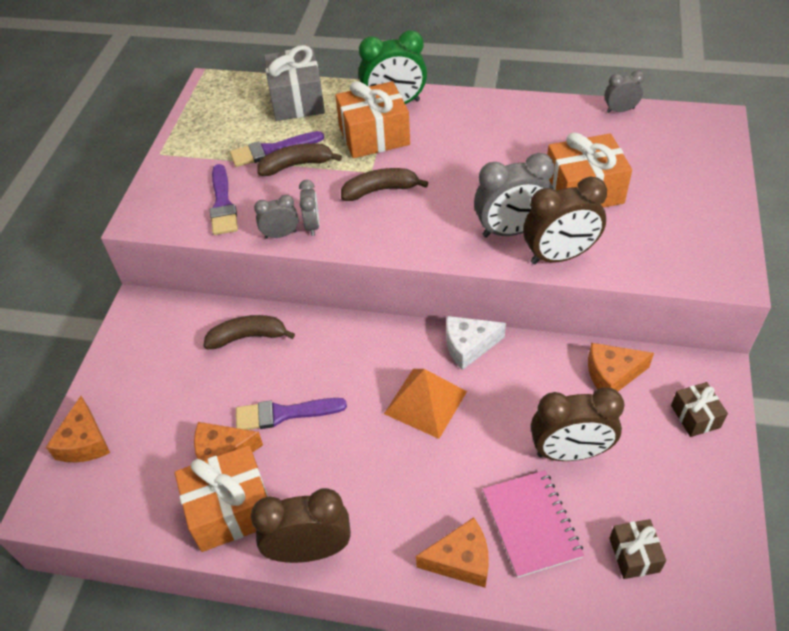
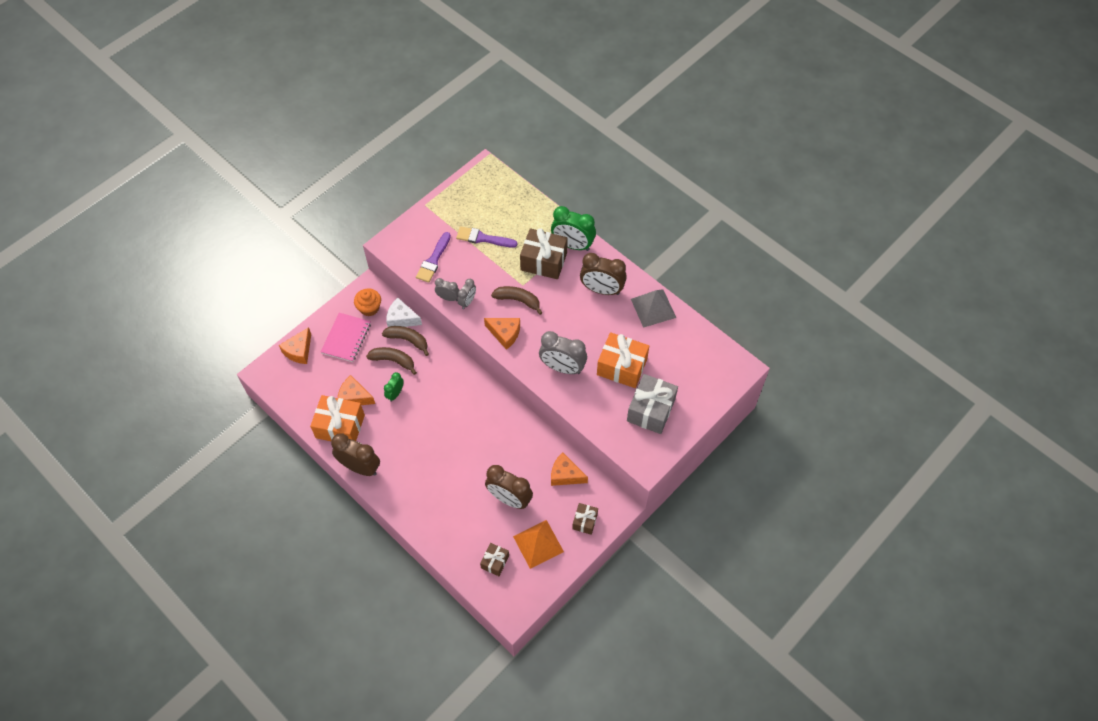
camera: 30 degrees right, 10 degrees up
purple brush [236,398,347,430] -> green clock [384,372,404,402]
brown banana [257,143,342,176] -> brown banana moved to [366,347,417,375]
grey gift [264,45,325,121] -> grey gift moved to [627,374,678,434]
orange gift [335,81,410,158] -> brown gift [520,228,568,279]
orange pyramid [384,369,467,439] -> orange pyramid moved to [513,520,564,569]
orange cheese [416,517,489,588] -> orange cheese moved to [484,318,520,350]
white cheese [446,316,506,370] -> white cheese moved to [386,298,422,327]
pink notebook [482,470,584,578] -> pink notebook moved to [321,313,371,362]
brown clock [523,177,607,264] -> brown clock moved to [580,253,627,295]
grey clock [604,71,644,113] -> none
none -> orange cupcake [354,289,381,316]
none -> grey pyramid [631,289,676,328]

